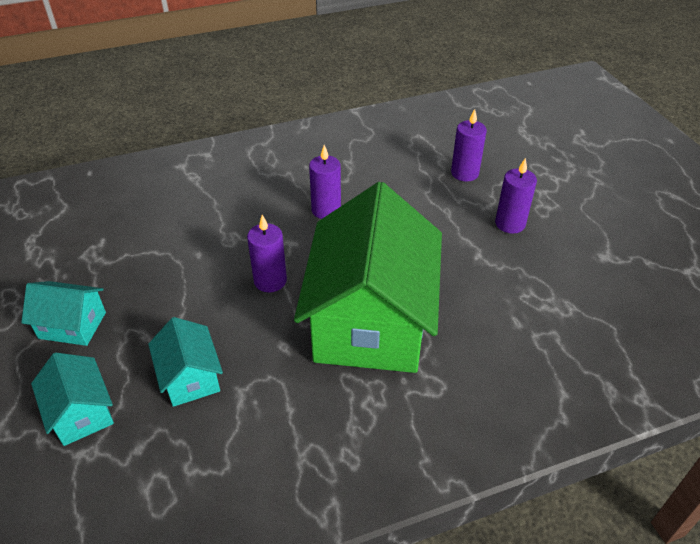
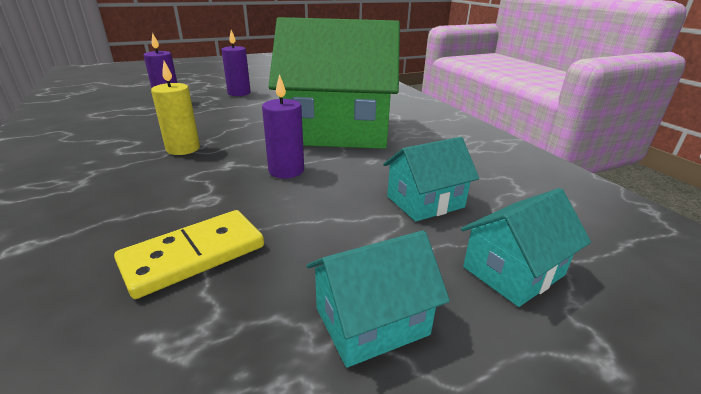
camera: 95 degrees left, 15 degrees down
turquoise house [21,281,106,346] -> turquoise house turned 60 degrees clockwise [307,230,450,368]
purple candle [309,145,341,219] -> yellow candle [151,61,200,155]
none -> yellow domino [114,210,264,299]

